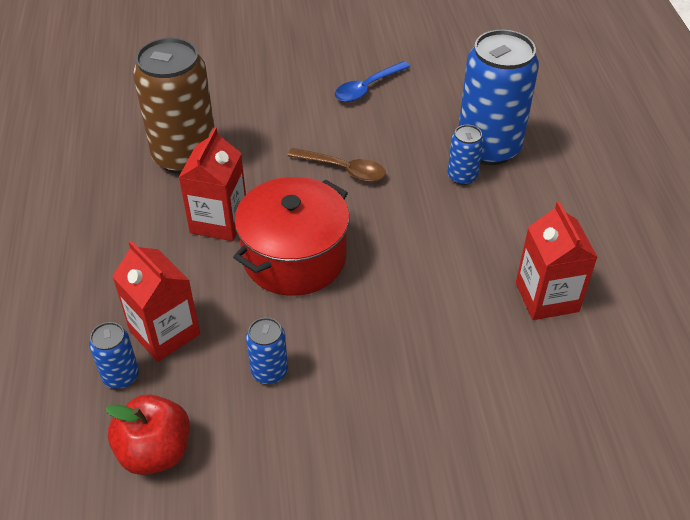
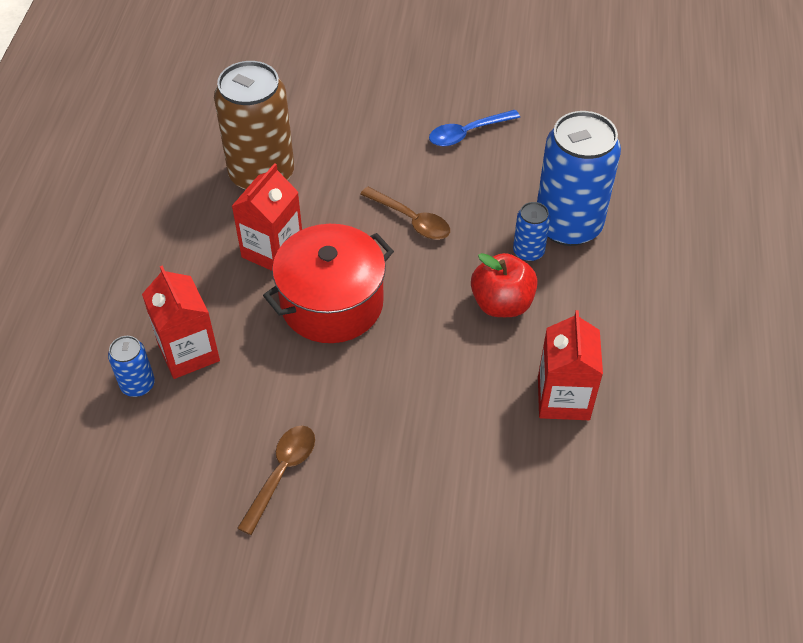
camera: 15 degrees right, 5 degrees up
red apple [105,394,190,475] -> red apple moved to [471,253,538,317]
blue can [246,317,288,384] -> none
none -> brown spoon [237,426,315,535]

